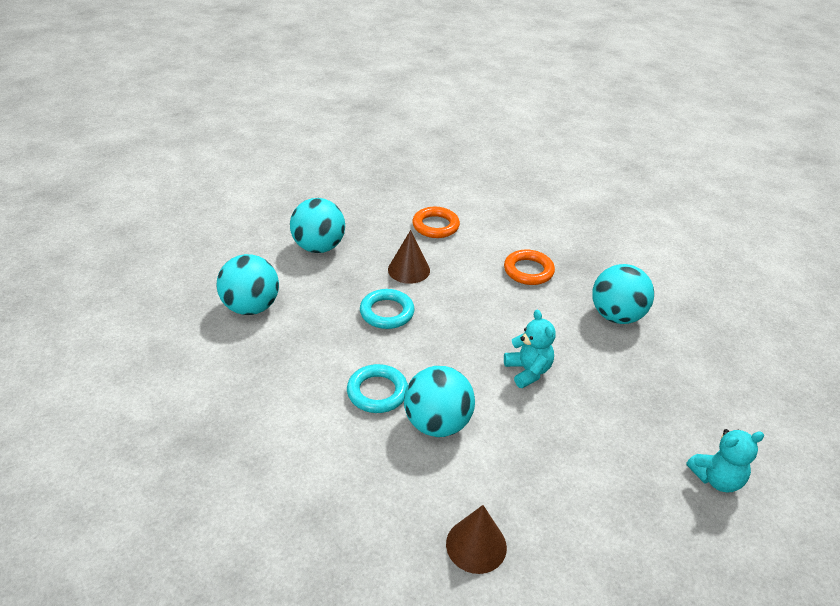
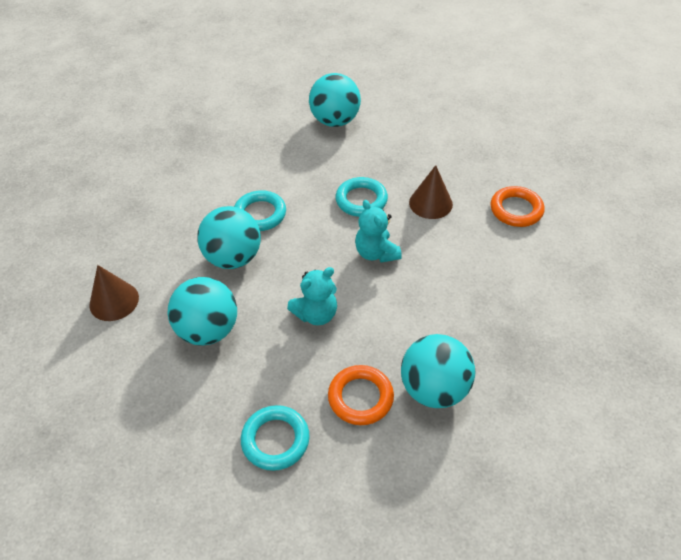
camera: 80 degrees right, 10 degrees up
turquoise ball [290,198,345,253] -> turquoise ball moved to [168,277,237,346]
orange ring [504,250,555,285] -> orange ring moved to [328,365,394,425]
turquoise teddy bear [686,429,764,493] -> turquoise teddy bear moved to [355,200,402,263]
none -> turquoise ring [241,405,310,471]

